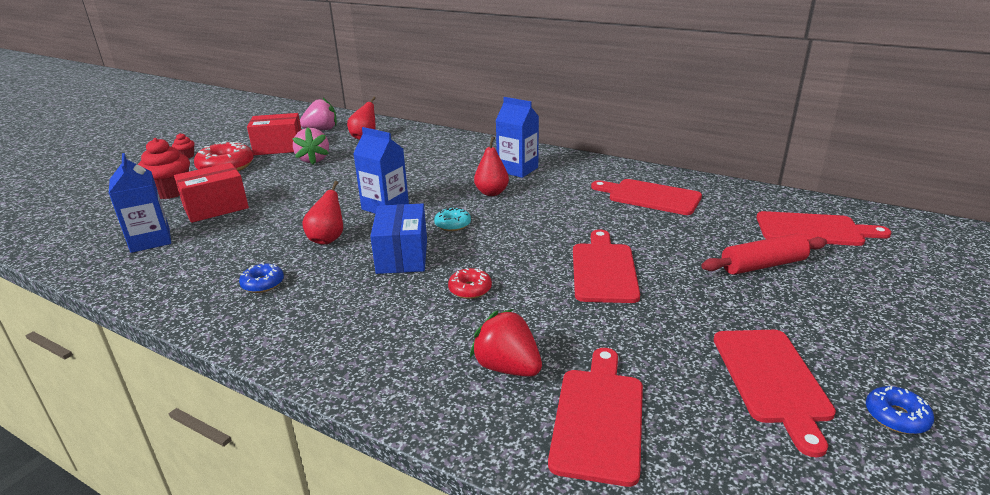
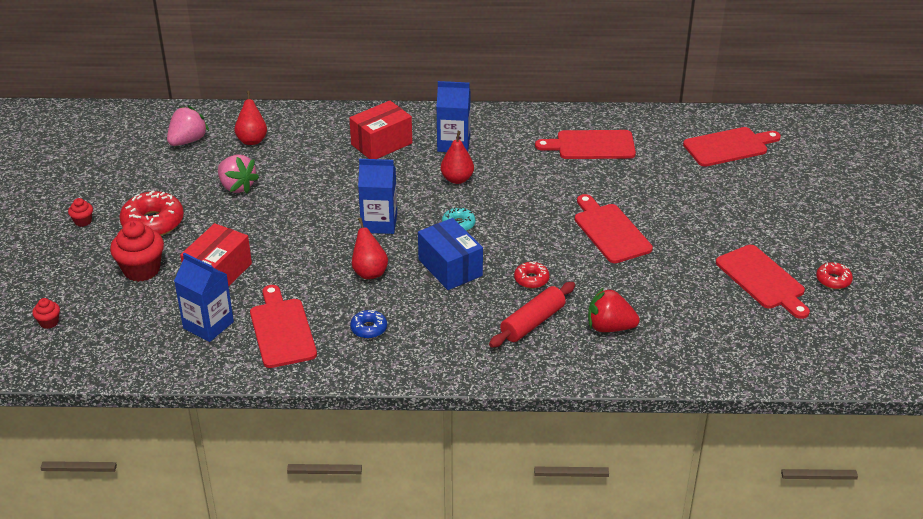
camera: 30 degrees left, 10 degrees up
red box [247,113,301,155] -> red box moved to [349,100,412,159]
red cutting board [548,348,643,487] -> red cutting board moved to [250,285,317,368]
red rolling pin [701,233,827,275] -> red rolling pin moved to [489,282,575,348]
blue donut [866,386,934,434] -> red donut [816,262,853,289]
none -> red cupcake [32,298,60,329]

